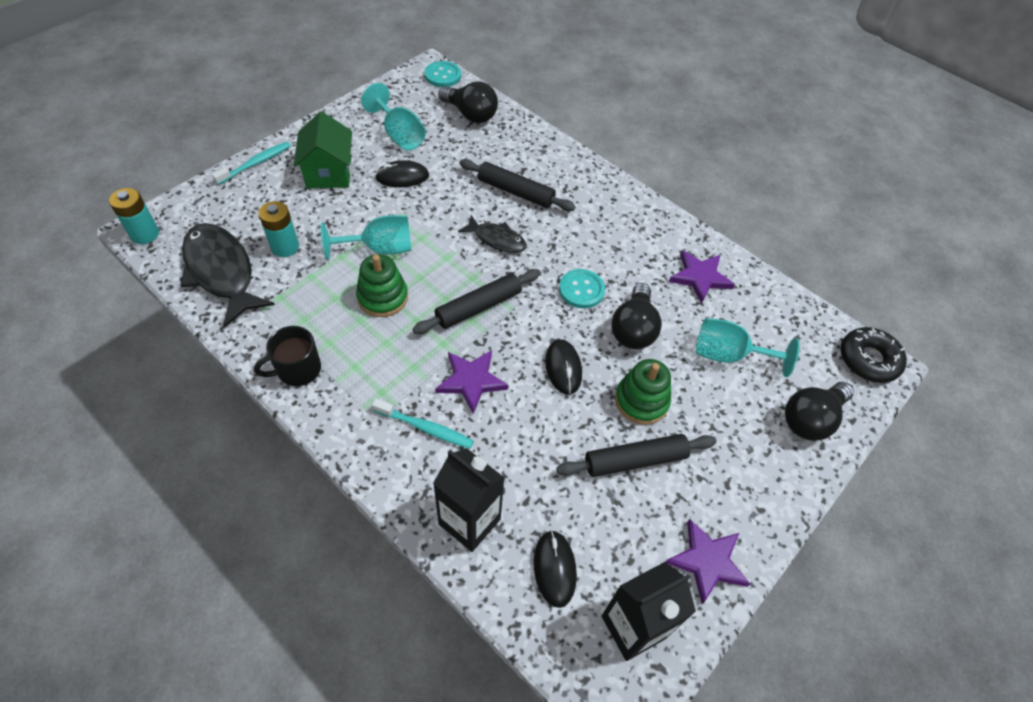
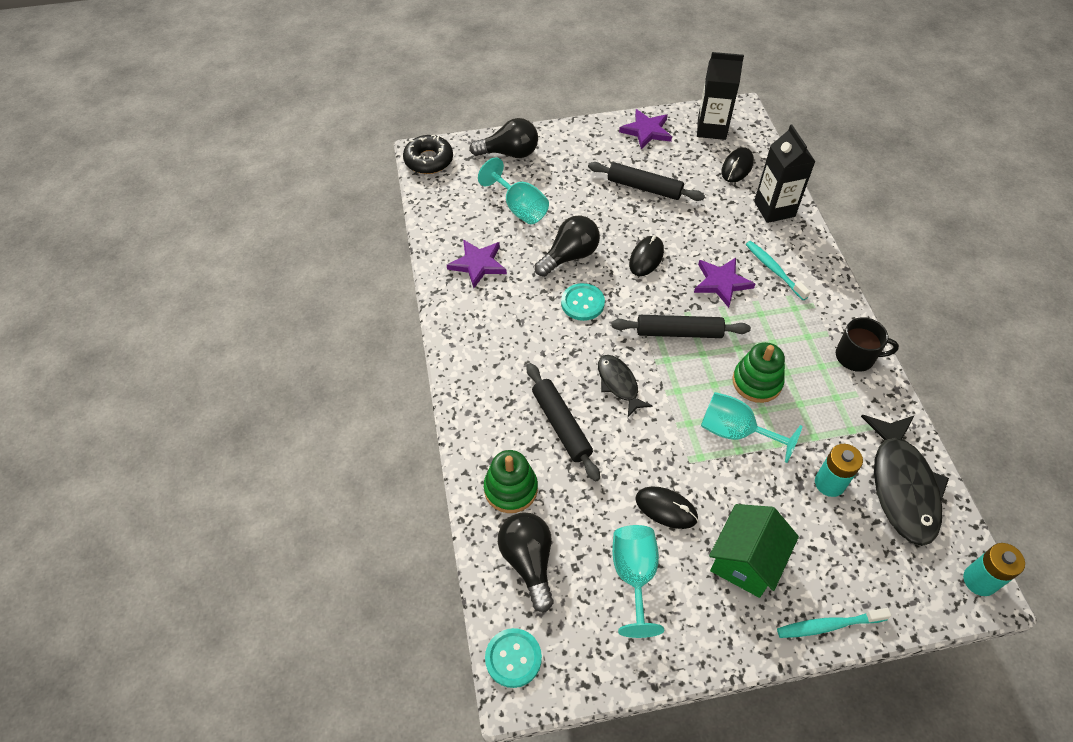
camera: 140 degrees left, 0 degrees up
green stacking toy [615,359,671,425] -> green stacking toy moved to [484,450,538,513]

